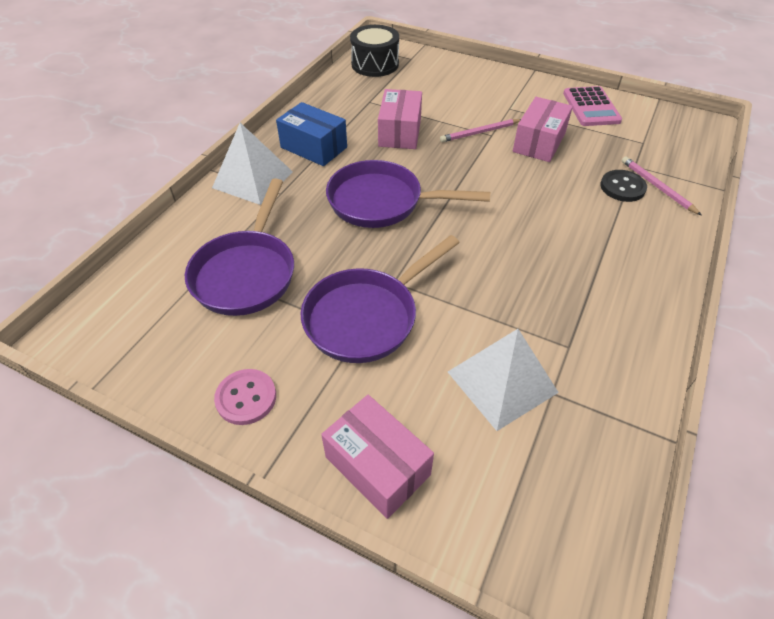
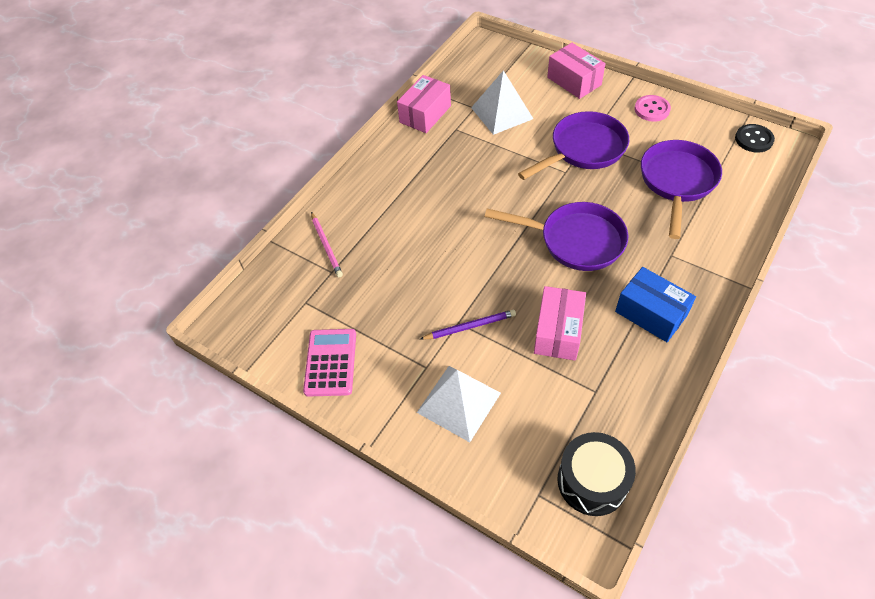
camera: 170 degrees left, 5 degrees up
white pyramid [212,123,293,205] -> white pyramid moved to [417,366,501,442]
pink pencil [440,119,521,142] -> purple pencil [420,310,516,340]
pink box [513,97,573,162] -> pink box moved to [397,75,451,133]
black button [600,170,647,202] -> black button moved to [735,124,775,153]

